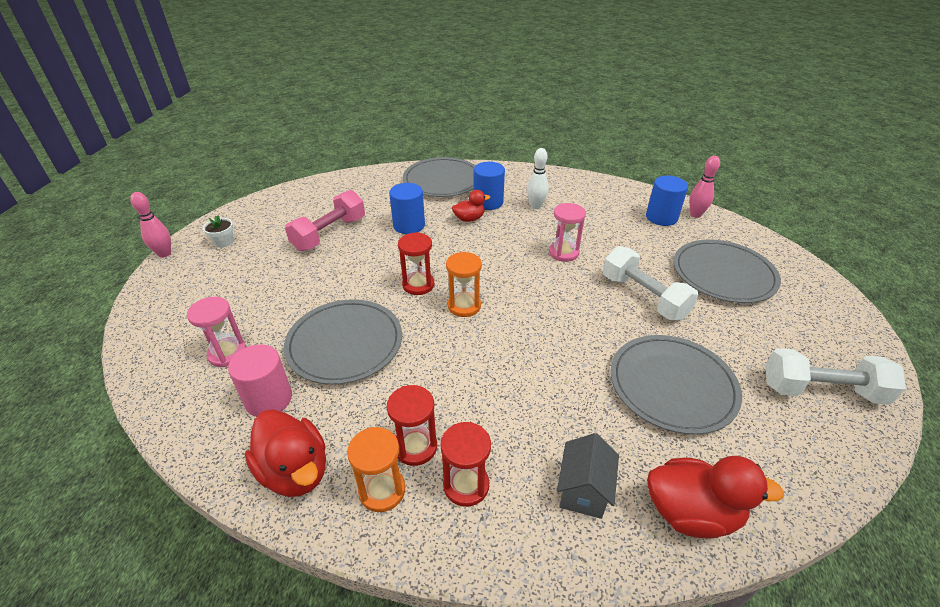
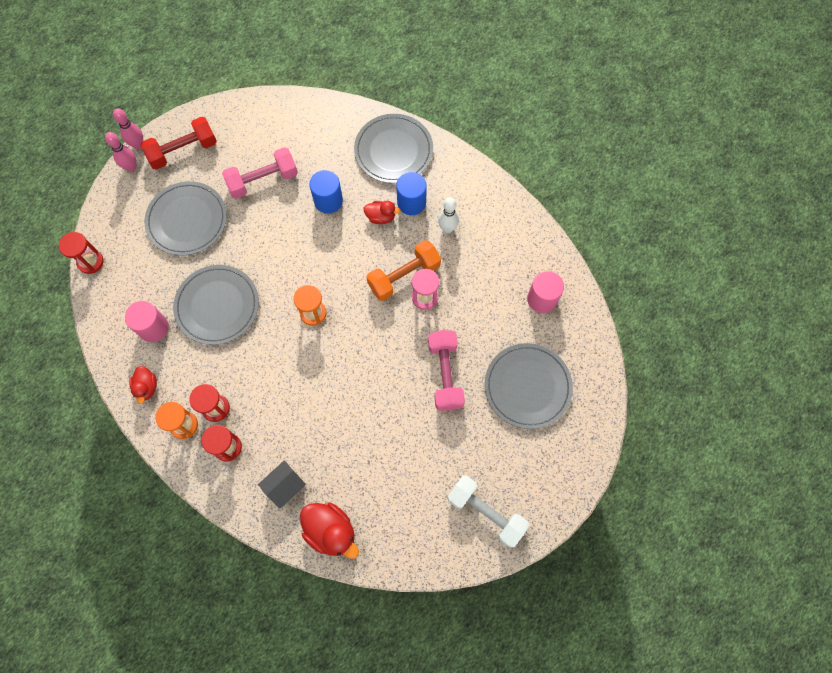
camera: 30 degrees right, 30 degrees up
pink hourglass [187,297,246,367] -> none
white flower pot [203,216,234,248] -> red dumbbell [141,117,217,170]
red duck [245,409,326,497] -> red duck [129,366,157,404], size x0.60
red hourglass [398,232,434,295] -> red hourglass moved to [59,232,104,274]
white dumbbell [603,246,699,320] -> pink dumbbell [428,330,465,411]
grey plate [611,335,742,435] -> grey plate moved to [144,181,227,256]
blue cylinder [646,176,688,226] -> pink cylinder [527,271,564,313]
pink bowling pin [689,156,720,218] -> pink bowling pin moved to [105,132,136,172]
none -> orange dumbbell [366,240,441,301]

